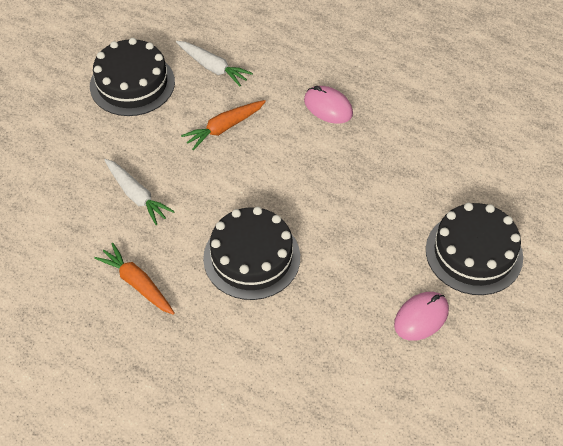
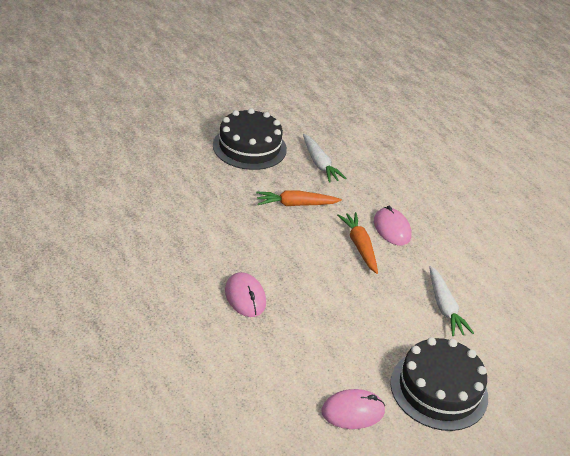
camera: 25 degrees right, 15 degrees down
orange carrot [94,243,175,315] -> orange carrot moved to [337,212,378,274]
white carrot [104,159,175,225] -> white carrot moved to [429,266,474,336]
black cake [203,207,300,300] -> pink mouse [225,272,266,317]

